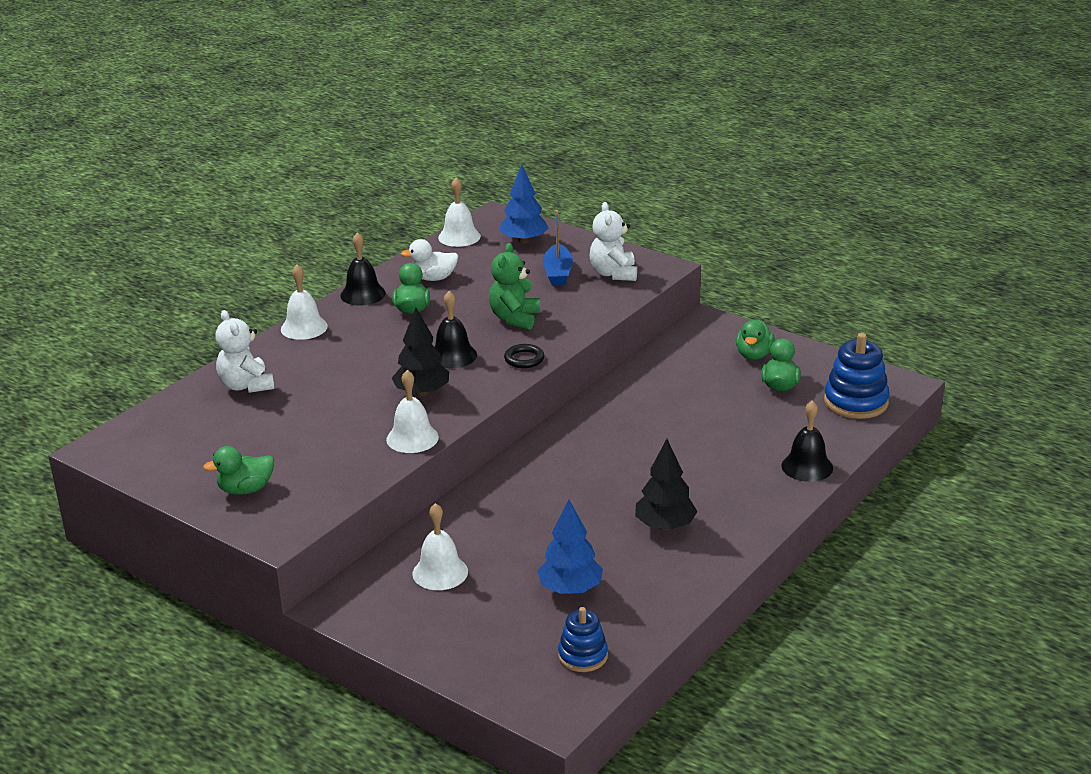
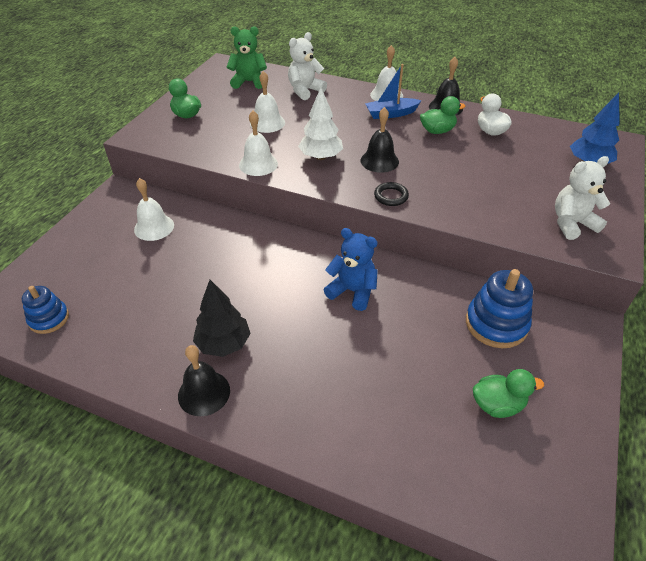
camera: 75 degrees right, 15 degrees up
black tree [391,308,449,396] -> white tree [298,87,343,160]
white bell [438,178,481,247] -> white bell moved to [250,71,285,133]
green teddy bear [489,243,540,330] -> green teddy bear moved to [227,26,267,89]
blue tree [537,500,603,594] -> none
blue boat [543,210,573,285] -> blue boat moved to [365,64,422,119]
green duck [736,320,775,360] -> none
black bell [781,401,833,482] -> black bell moved to [178,345,230,416]
blue stacking toy [824,333,890,419] -> blue stacking toy moved to [466,269,533,348]
none -> blue teddy bear [324,228,378,311]

